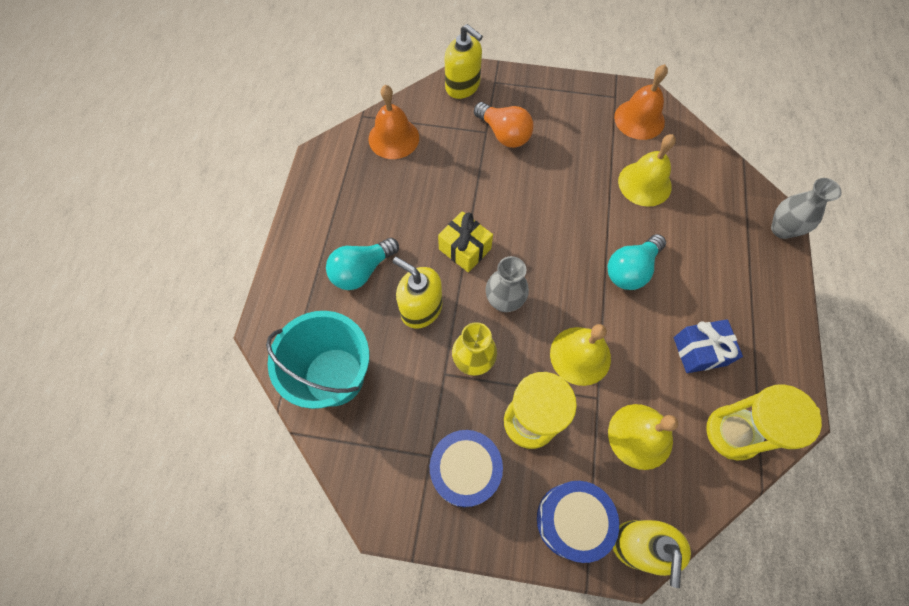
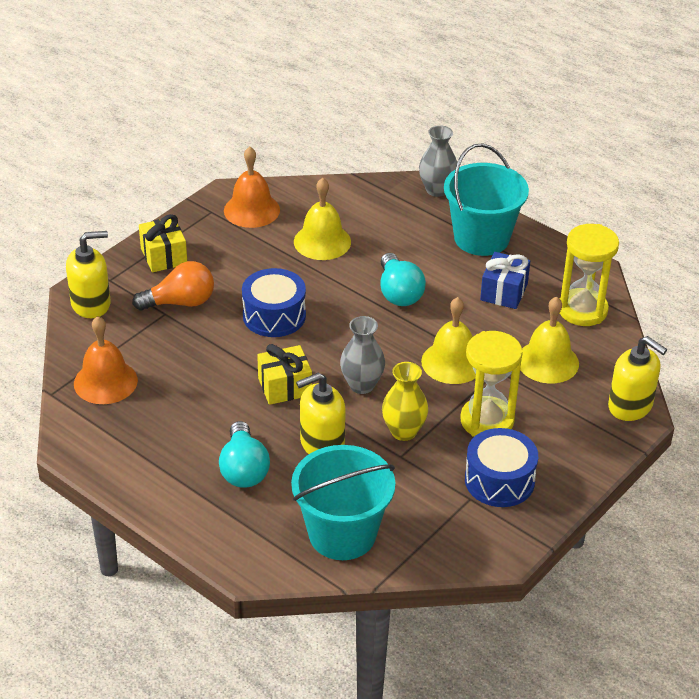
camera: 60 degrees left, 25 degrees down
blue drum [537,481,619,563] -> blue drum moved to [242,268,306,337]
none -> yellow gift [139,214,187,272]
none -> turquoise bucket [444,144,529,256]

